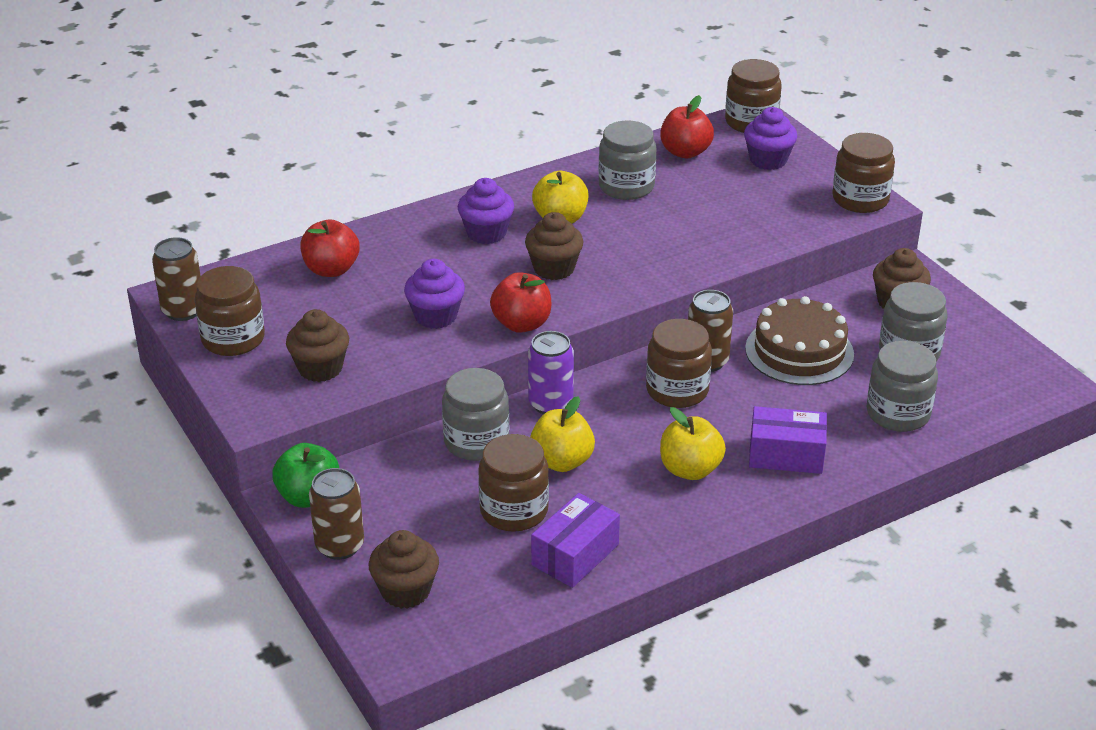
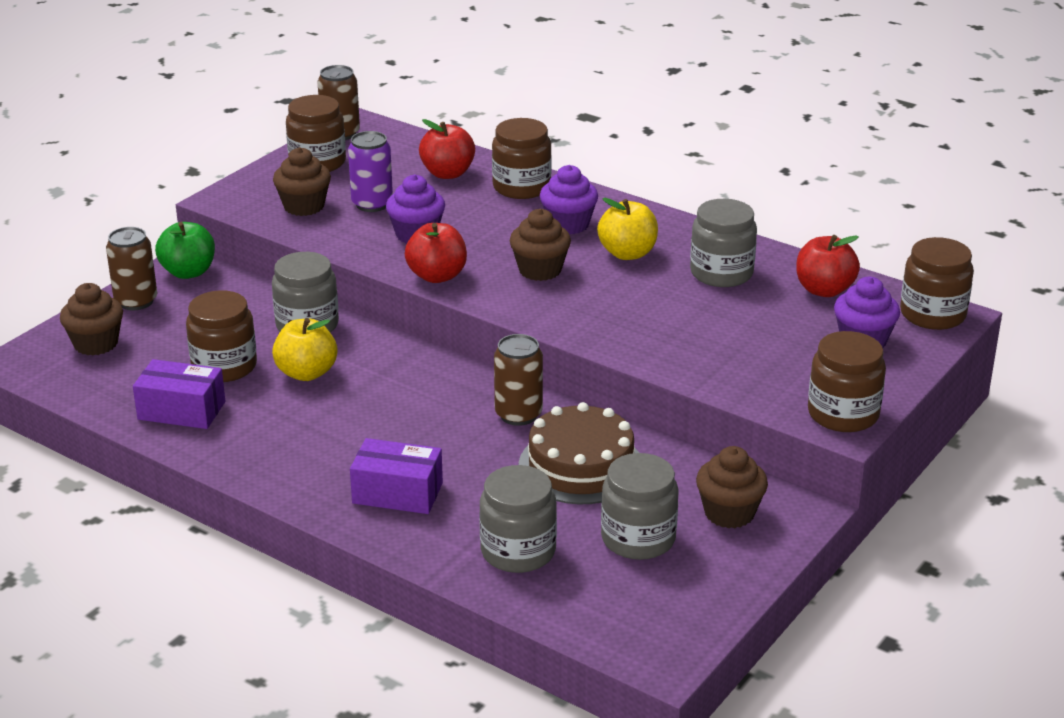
camera: 65 degrees right, 5 degrees down
purple can [528,331,574,414] -> purple can moved to [348,131,393,212]
brown jar [646,319,712,408] -> brown jar moved to [492,118,552,199]
yellow apple [660,407,726,480] -> none
purple box [749,406,827,474] -> purple box turned 60 degrees counterclockwise [350,438,443,514]

